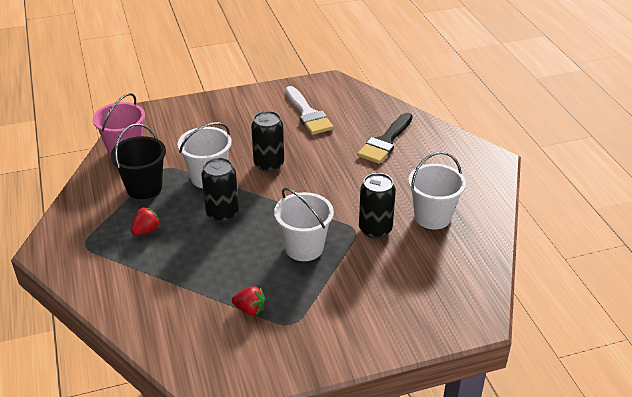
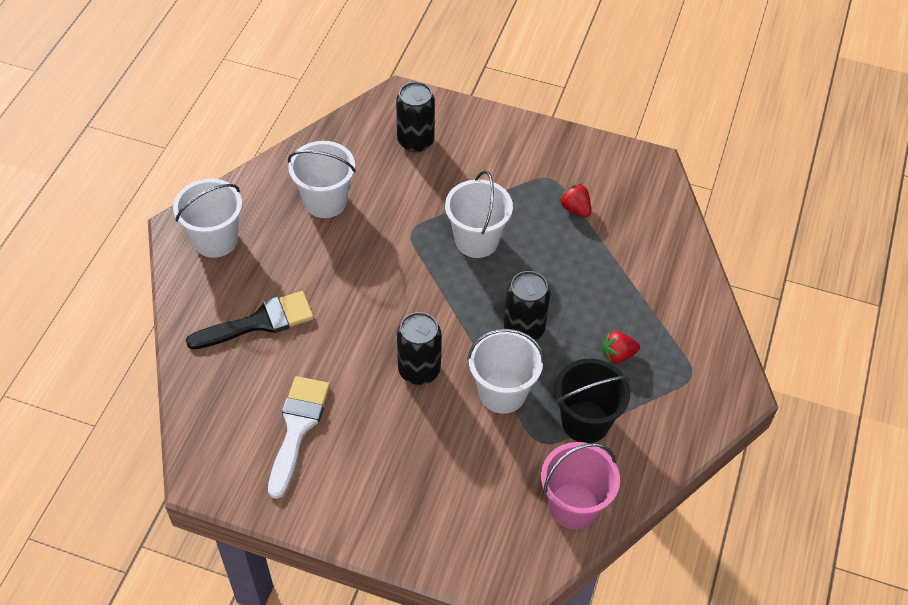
camera: 145 degrees left, 15 degrees up
black can [359,173,396,239] -> black can moved to [396,82,435,153]
none -> white bucket [173,179,242,258]

